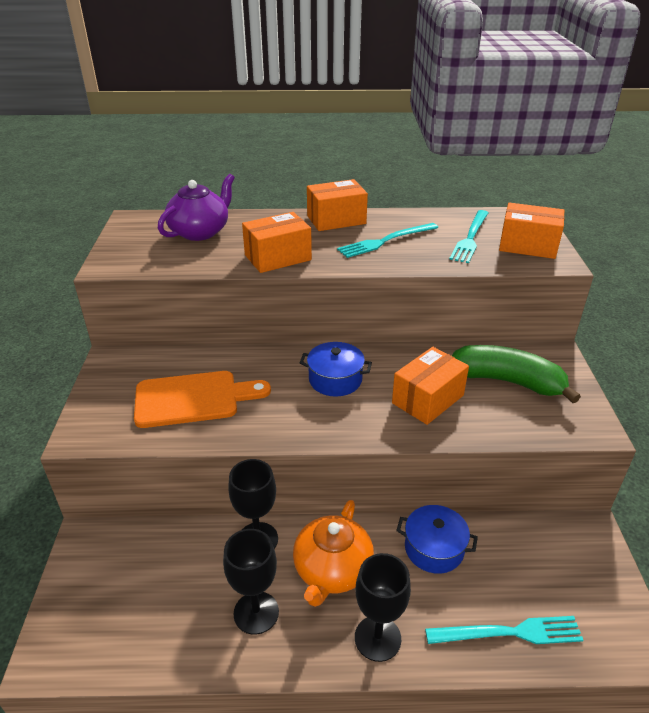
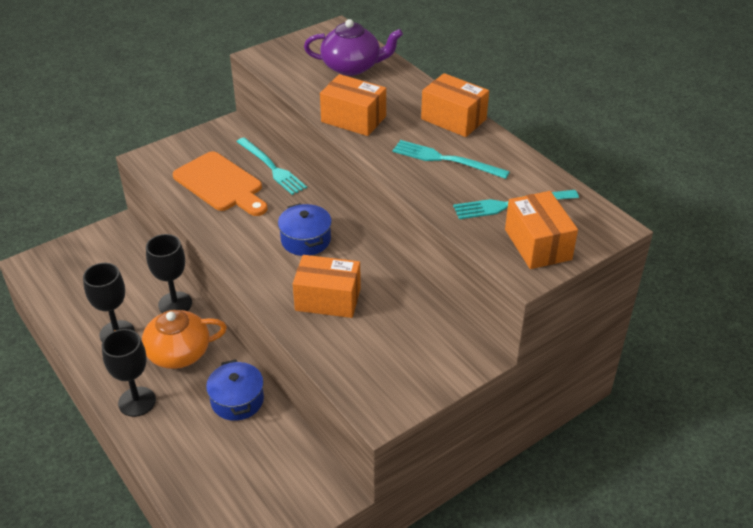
camera: 55 degrees right, 5 degrees up
turquoise fork [425,616,583,644] -> turquoise fork moved to [237,137,307,195]
green banana [452,345,581,403] -> none

